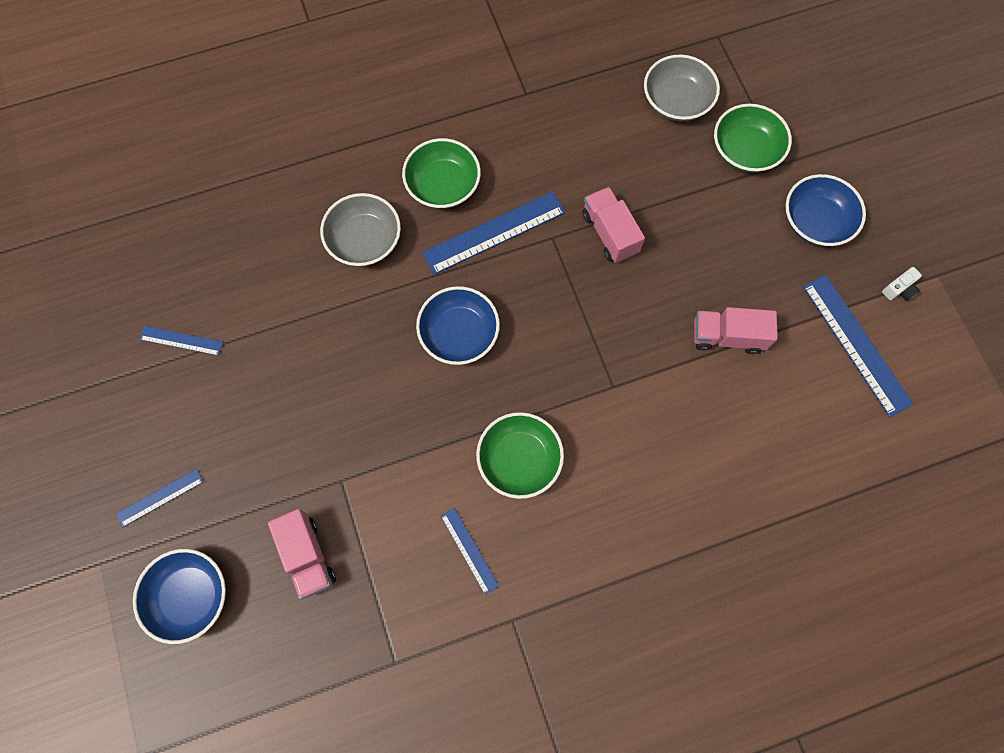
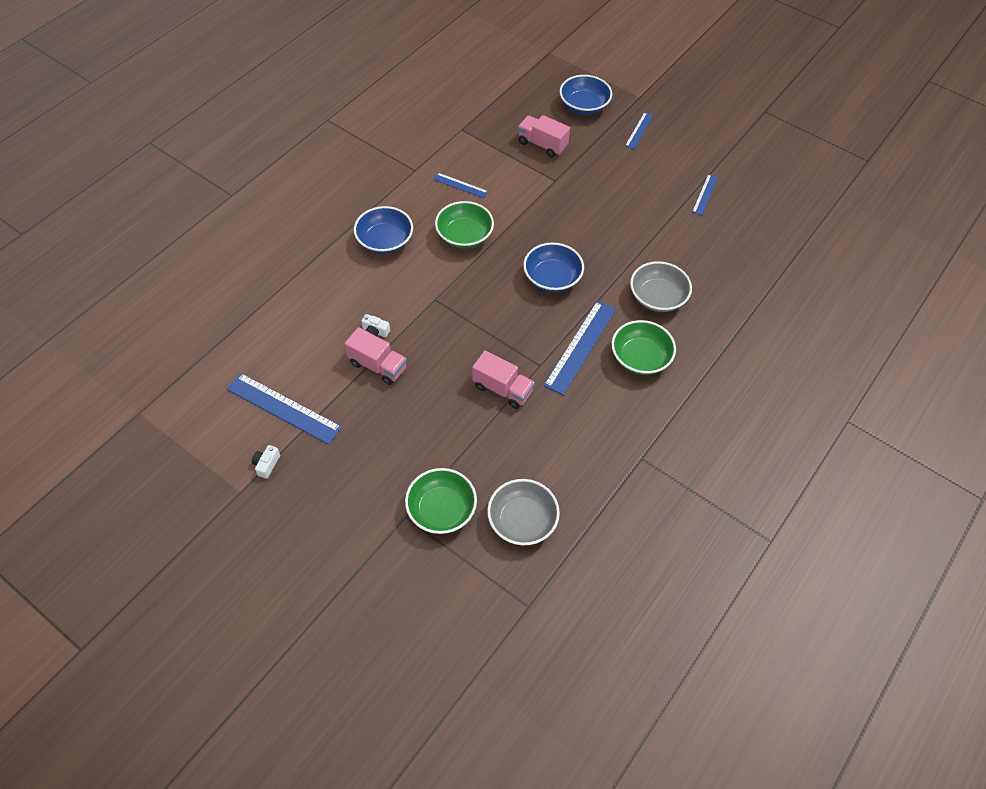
camera: 145 degrees right, 15 degrees down
blue ruler [140,326,223,356] -> blue ruler turned 45 degrees counterclockwise [692,174,718,215]
pink truck [694,307,777,354] -> pink truck turned 60 degrees clockwise [345,327,407,385]
blue bowl [786,174,866,246] -> blue bowl moved to [354,206,413,254]
none -> white camera [361,314,390,337]

